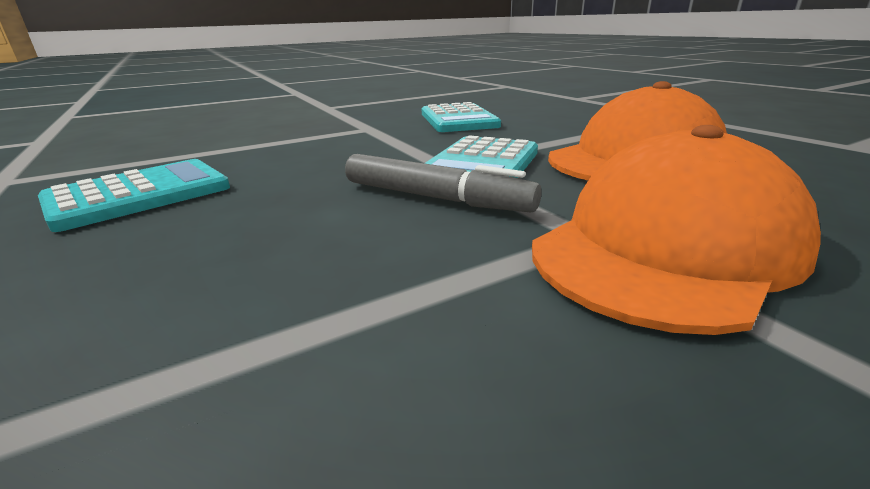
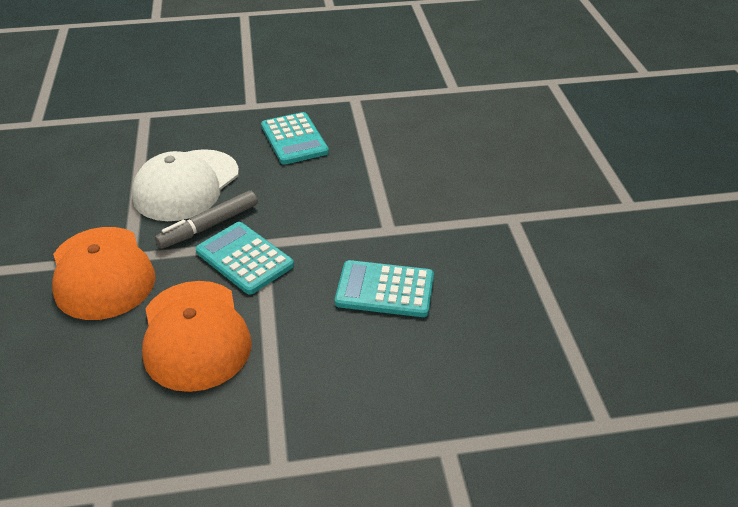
camera: 110 degrees right, 15 degrees up
none -> white cap [132,149,239,221]

